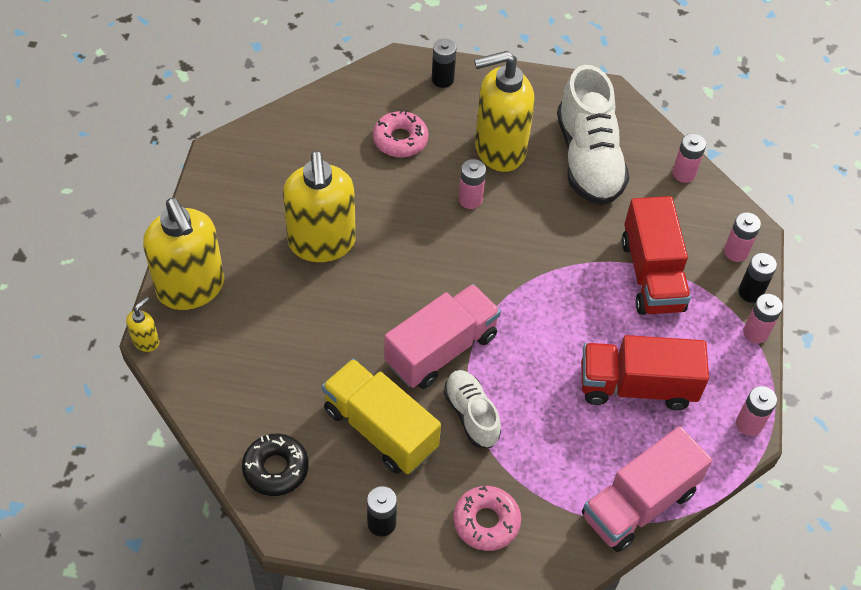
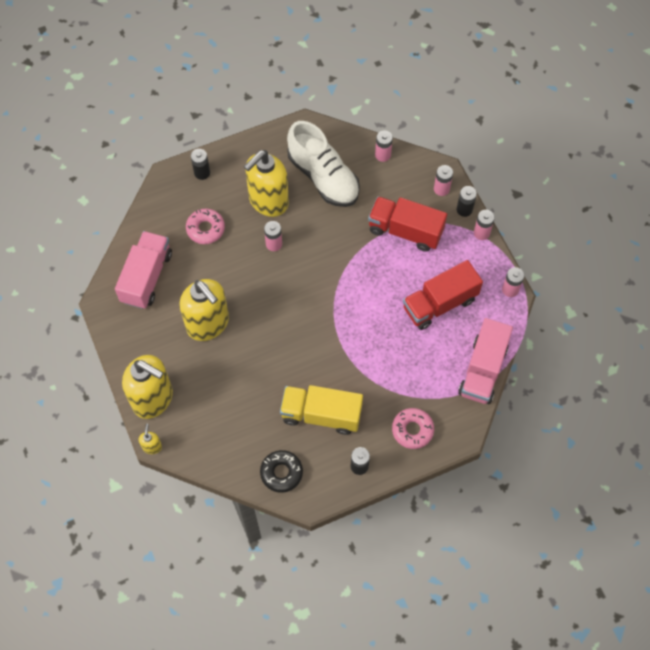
camera: 30 degrees left, 10 degrees up
pink truck [384,284,501,389] -> pink truck moved to [115,231,172,309]
white shoe [444,370,501,448] -> none
red truck [622,196,691,315] -> red truck turned 150 degrees clockwise [368,196,447,252]

